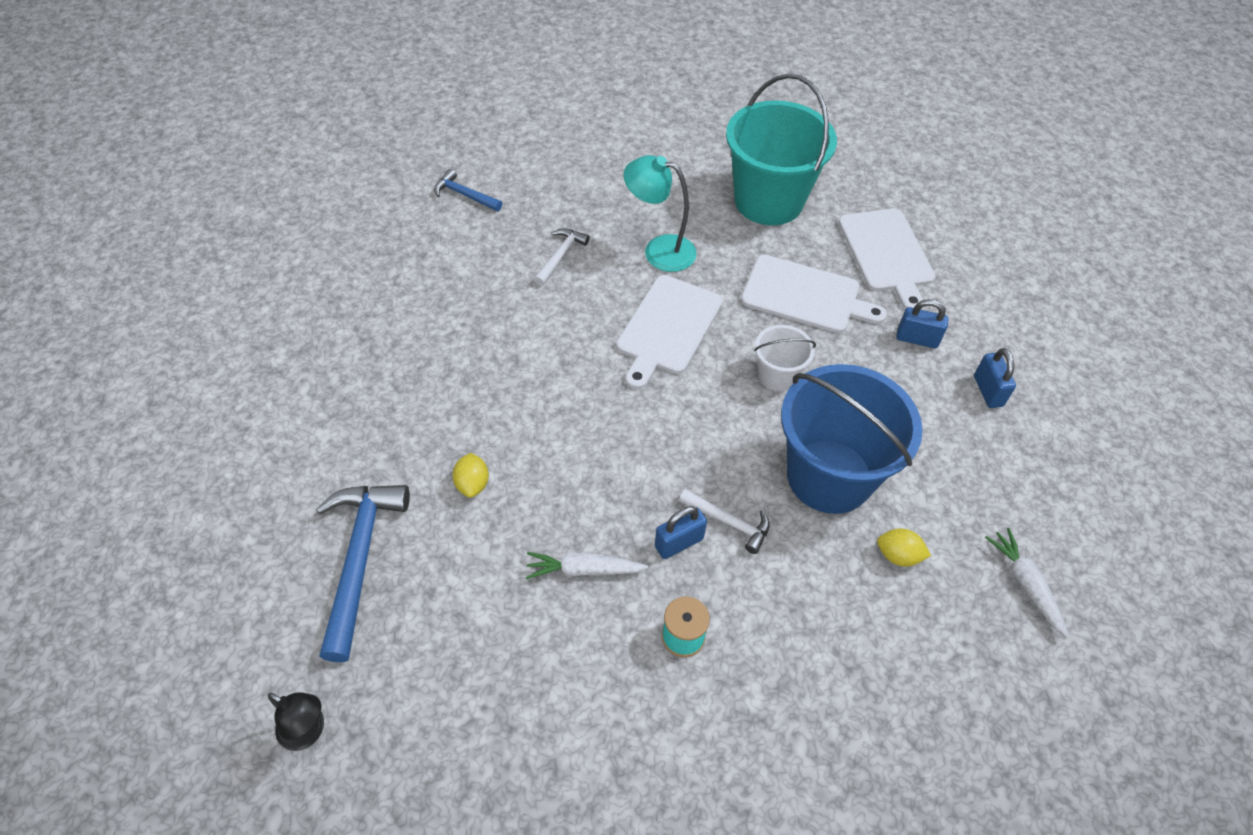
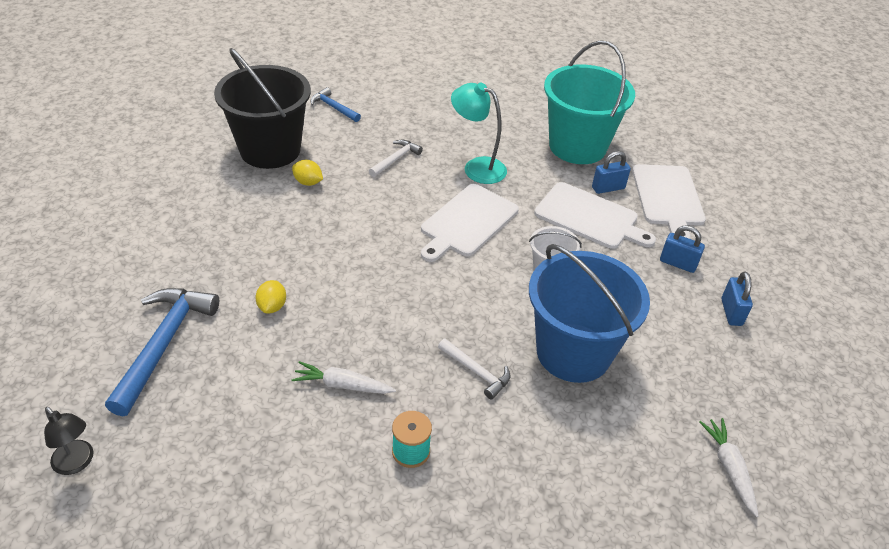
camera: 10 degrees right, 10 degrees down
blue padlock [655,506,707,559] -> blue padlock moved to [592,151,631,194]
yellow lemon [877,529,931,567] -> yellow lemon moved to [292,160,323,186]
none -> black bucket [214,48,311,169]

